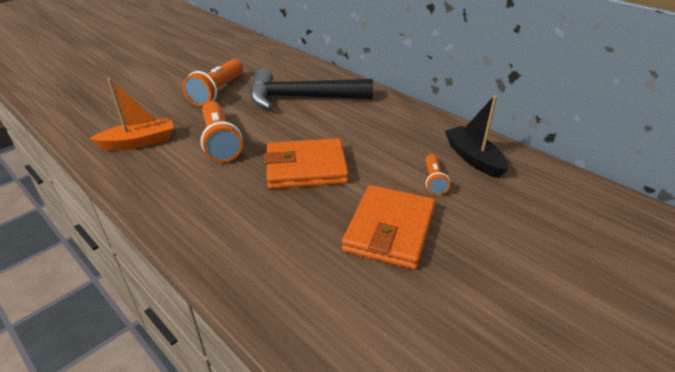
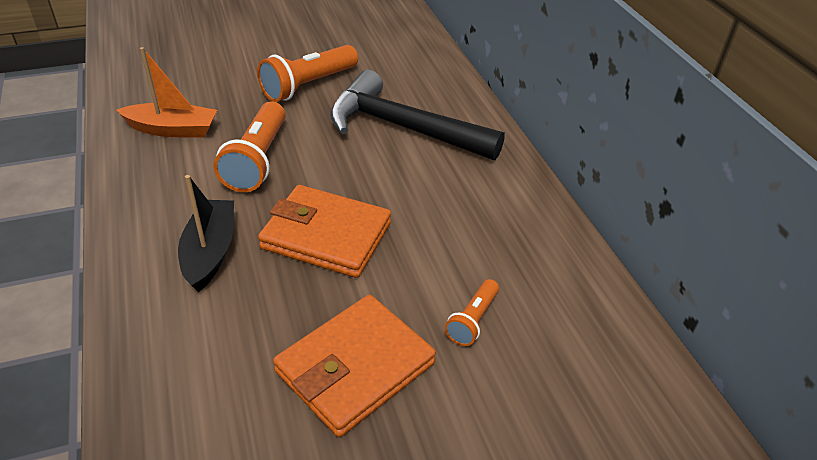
camera: 25 degrees right, 5 degrees up
black boat [445,95,508,178] -> black boat moved to [178,175,234,292]

